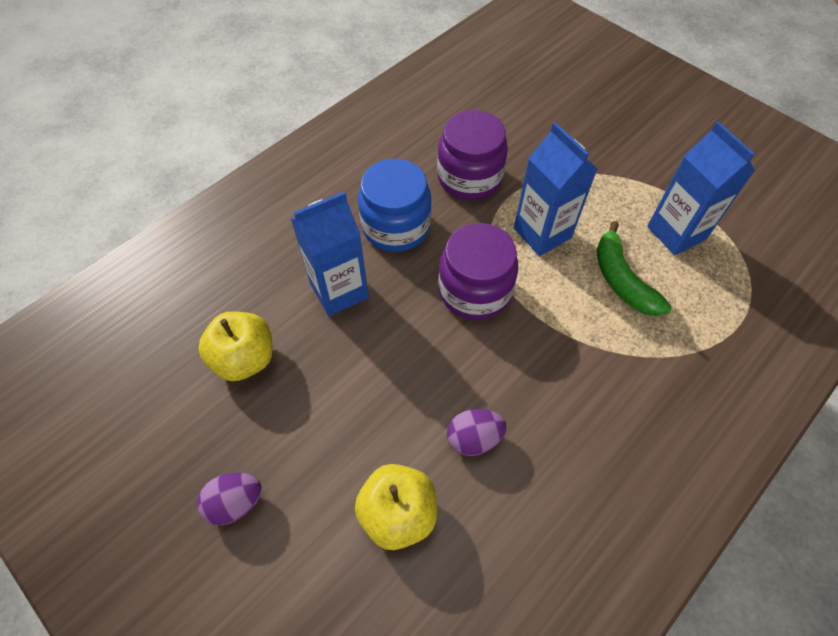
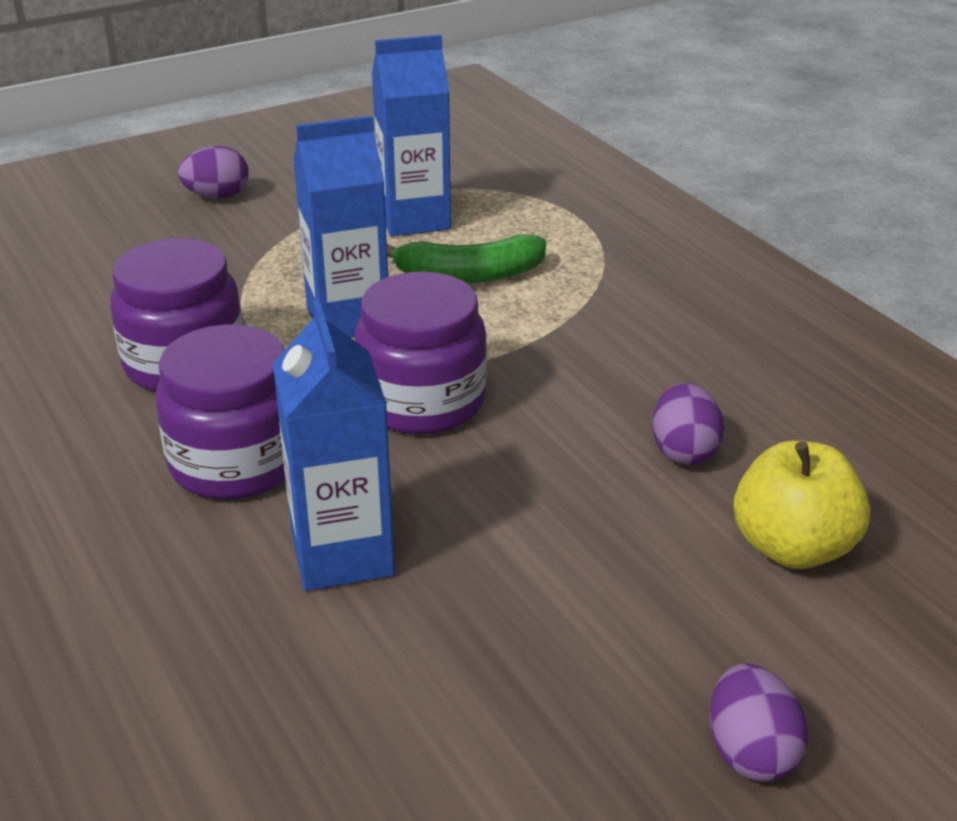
camera: 75 degrees left, 25 degrees down
yellow apple [198,312,273,381] -> none
blue jar [358,159,432,252] -> purple jar [155,324,285,499]
none -> purple egg [178,146,249,198]

